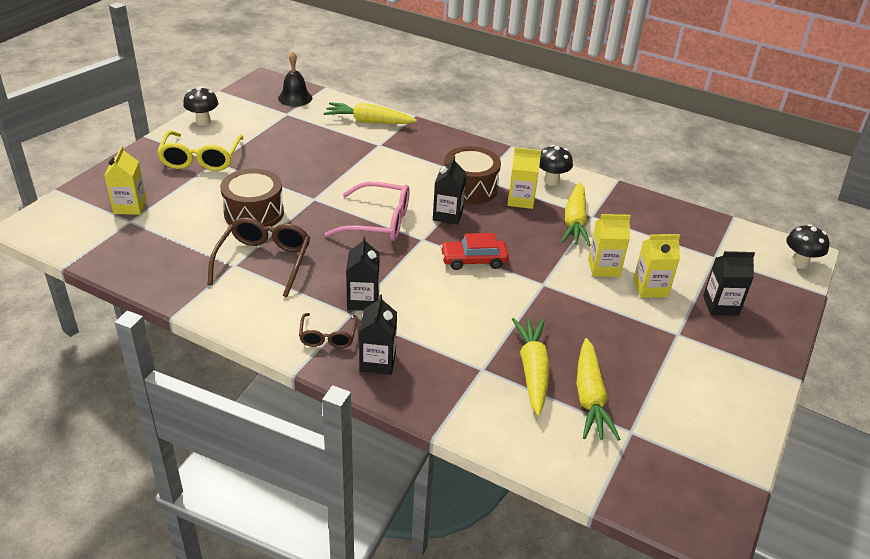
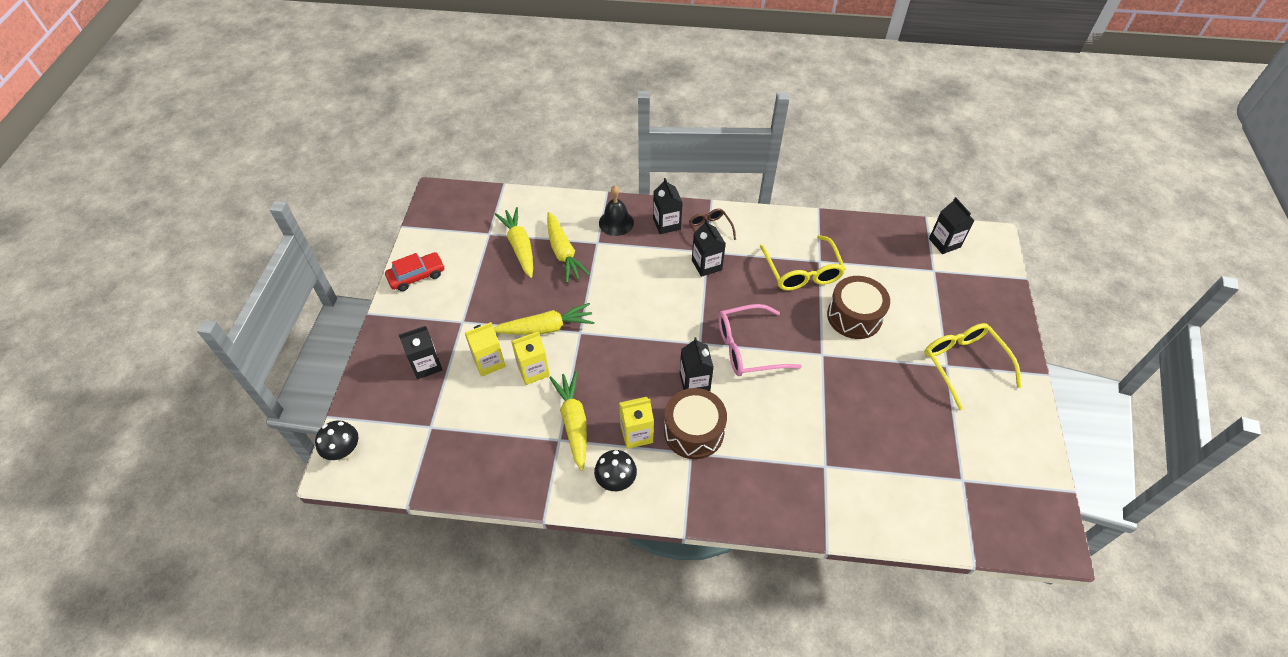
camera: 160 degrees right, 15 degrees up
yellow carton [104,146,146,215] -> none
black mushroom [183,87,218,126] -> none
brown glasses [208,217,310,297] -> yellow glasses [760,235,846,291]
black bell [278,51,312,107] -> black bell moved to [599,185,634,236]
yellow carrot [324,102,417,124] -> yellow carrot moved to [494,303,594,335]
red car [440,233,509,270] -> red car moved to [385,252,445,291]
none -> black carton [929,197,975,254]

